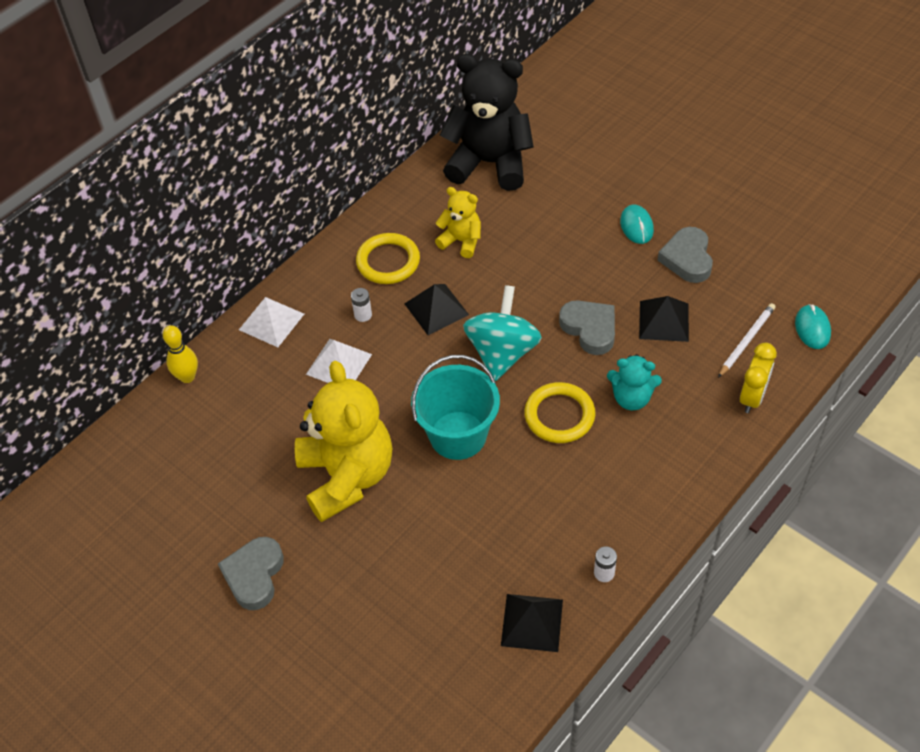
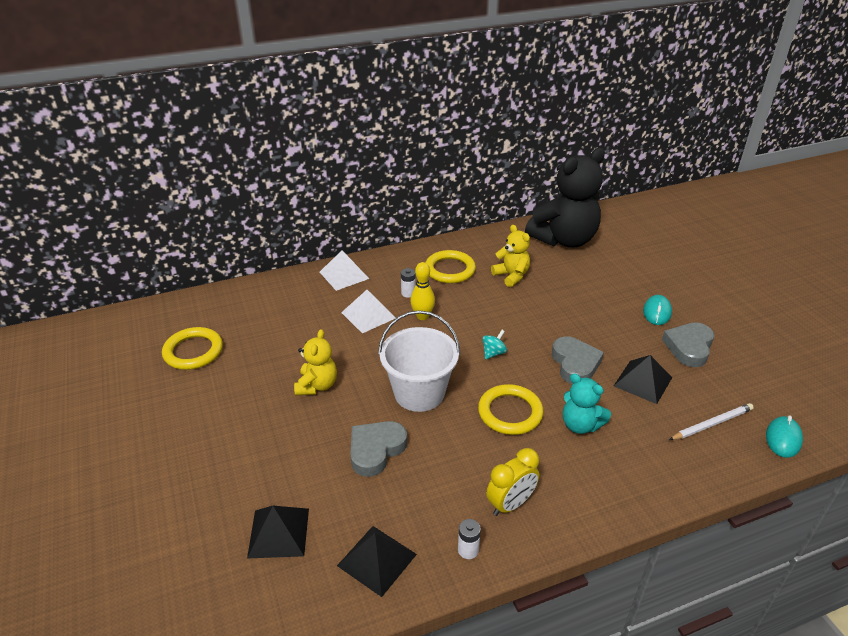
camera: 25 degrees right, 15 degrees down
yellow bowling pin [163,325,198,383] -> yellow bowling pin moved to [410,262,435,320]
grey heart [218,537,284,610] -> grey heart moved to [350,421,407,477]
yellow teddy bear [295,361,392,522] -> yellow teddy bear [294,329,337,396], size x0.50
black pyramid [404,284,469,335] -> black pyramid moved to [247,506,309,559]
turquoise bucket [411,355,500,460] -> white bucket [378,310,460,412]
black teddy bear [440,54,534,191] -> black teddy bear turned 105 degrees clockwise [525,148,605,248]
turquoise spinning top [463,285,542,381] -> turquoise spinning top [482,330,507,359], size x0.41
yellow clock [740,343,777,413] -> yellow clock moved to [486,448,539,516]
none -> yellow ring [162,327,223,370]

